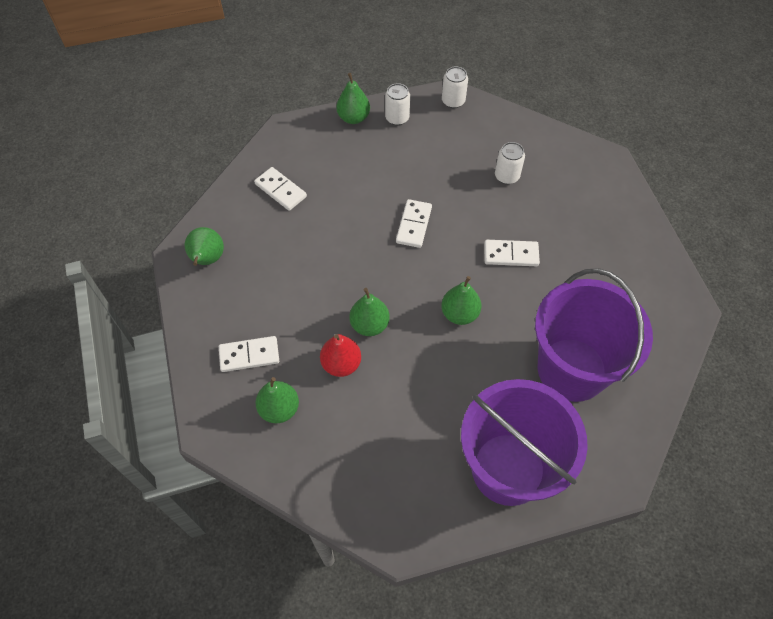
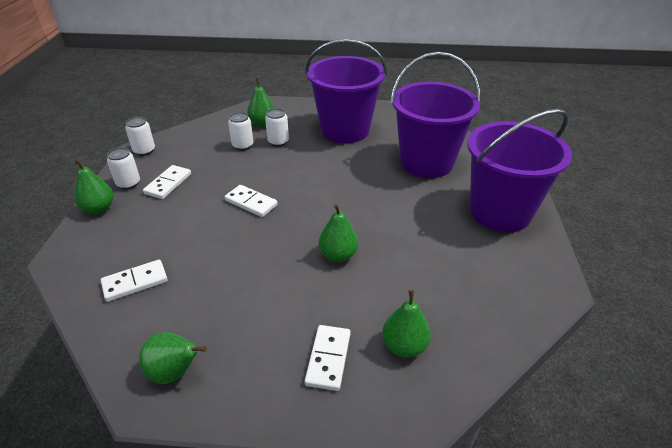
camera: 70 degrees left, 20 degrees down
red pear [320,334,361,377] -> none
green pear [441,276,482,325] -> green pear moved to [247,78,275,127]
white domino [484,240,540,266] -> white domino moved to [143,165,191,199]
none -> white can [265,108,289,146]
none -> purple bucket [305,39,387,143]

